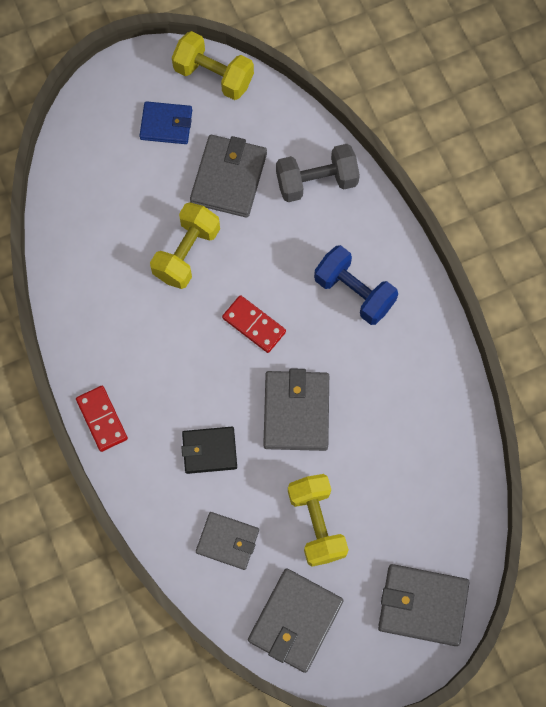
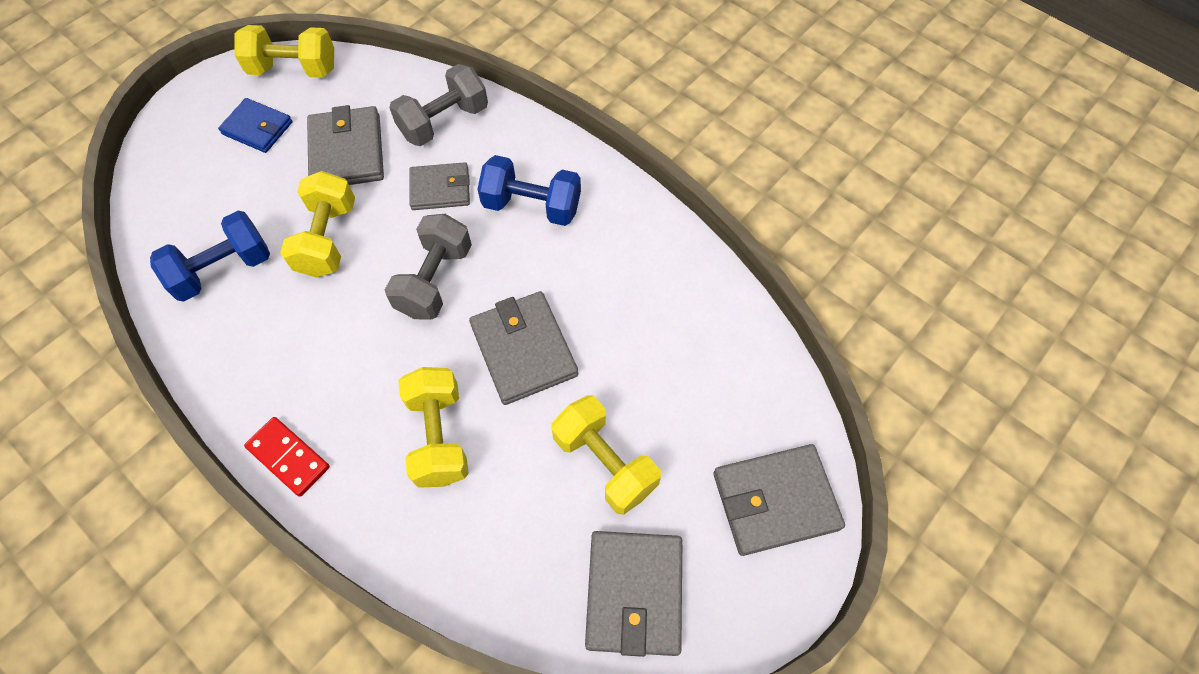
camera: 25 degrees left, 10 degrees down
blue wallet [139,101,192,144] -> blue wallet turned 45 degrees clockwise [218,98,293,153]
black wallet [182,427,237,474] -> yellow dumbbell [399,367,469,488]
grey wallet [196,512,259,570] -> grey wallet moved to [410,162,470,210]
red domino [222,295,286,353] -> grey dumbbell [385,214,472,320]
none -> blue dumbbell [150,210,270,302]

